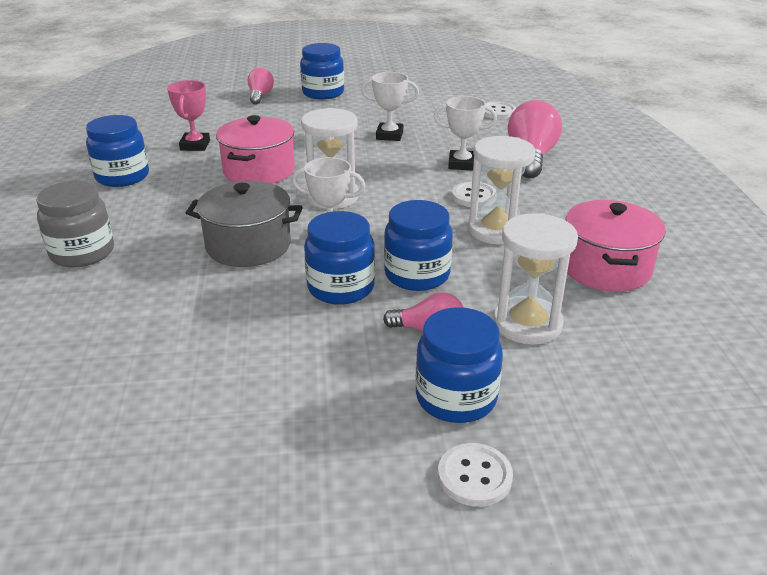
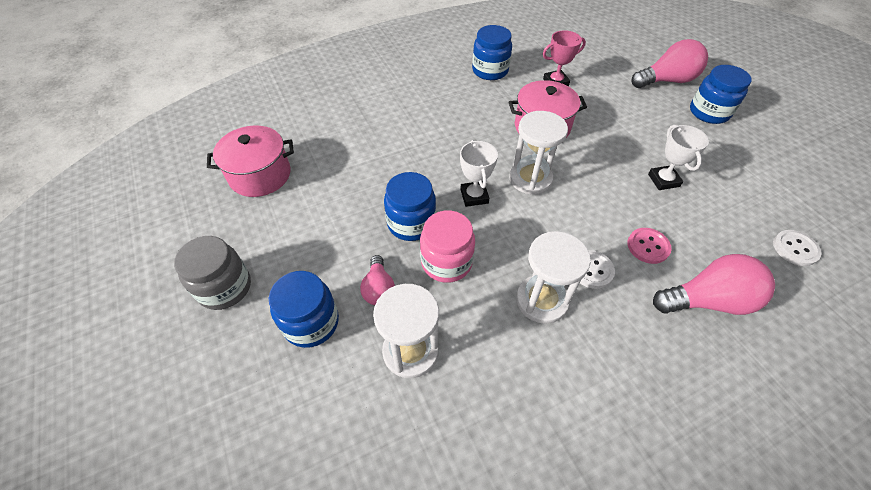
camera: 70 degrees right, 20 degrees up
grey jar [36,181,114,268] -> grey jar moved to [174,236,251,310]
grey pot [186,181,303,267] -> none
pink light bulb [247,68,274,105] -> pink light bulb [631,39,708,88], size x1.72
blue jar [384,200,453,291] -> pink jar [420,210,475,283]
white trophy [434,96,497,170] -> pink button [627,228,672,264]
white button [438,443,513,507] -> none
pink pot [565,200,666,292] -> pink pot moved to [207,126,294,197]

